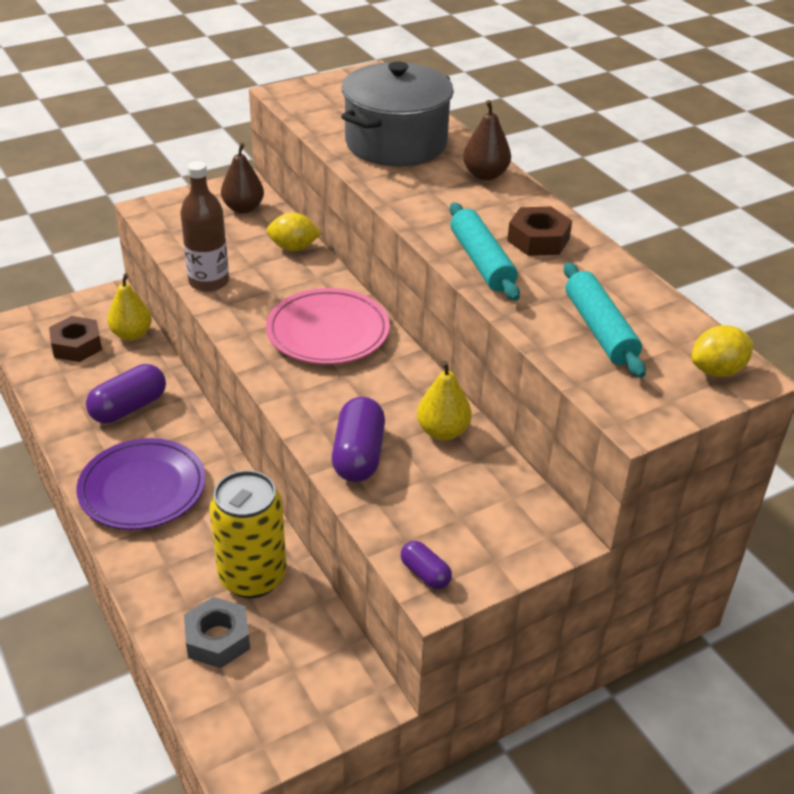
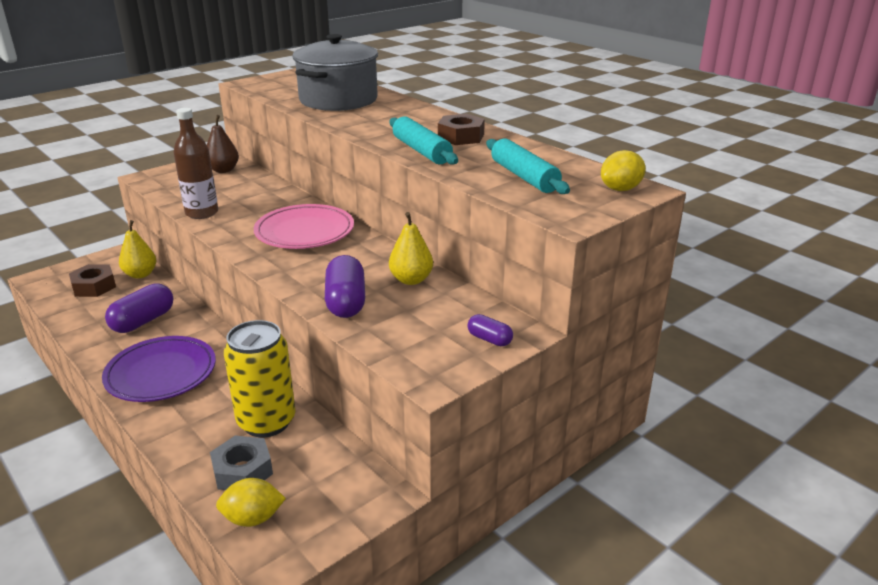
camera: 10 degrees left, 10 degrees down
yellow lemon [266,212,322,251] -> yellow lemon moved to [216,478,286,527]
purple capsule [401,541,452,589] -> purple capsule moved to [467,314,513,346]
brown pear [463,100,511,180] -> none

